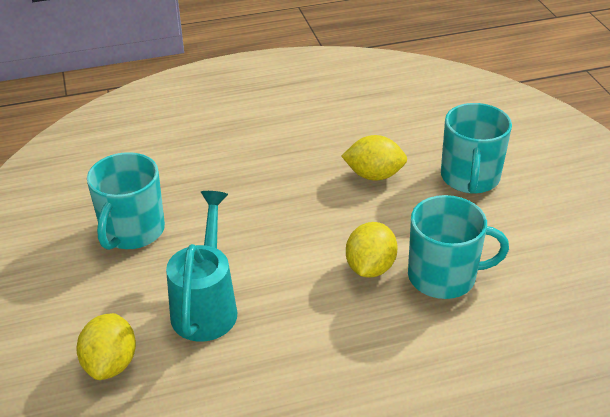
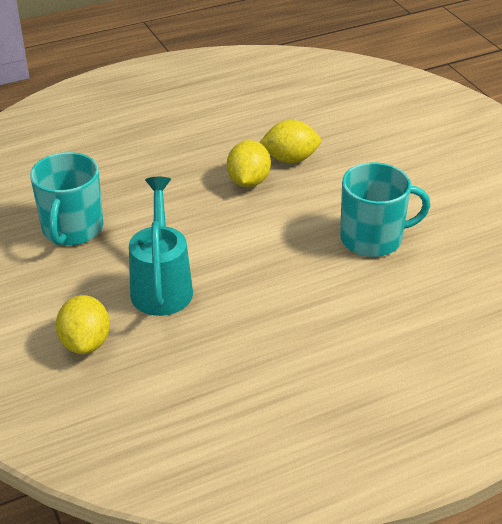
camera: 10 degrees left, 0 degrees up
yellow lemon [346,222,398,278] -> yellow lemon moved to [227,140,271,187]
turquoise mug [441,103,512,194] -> none

